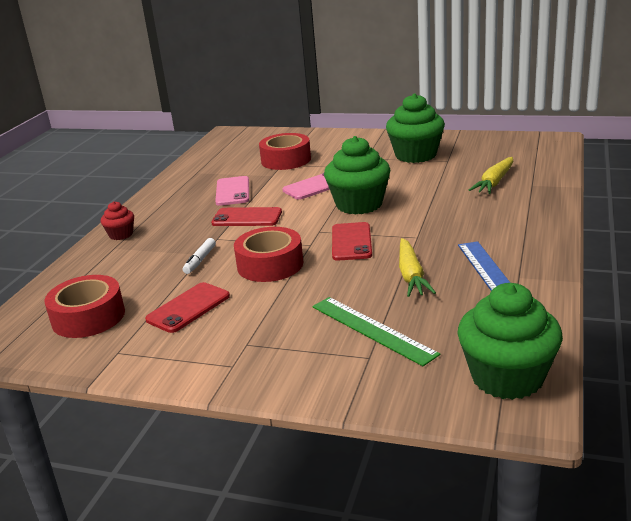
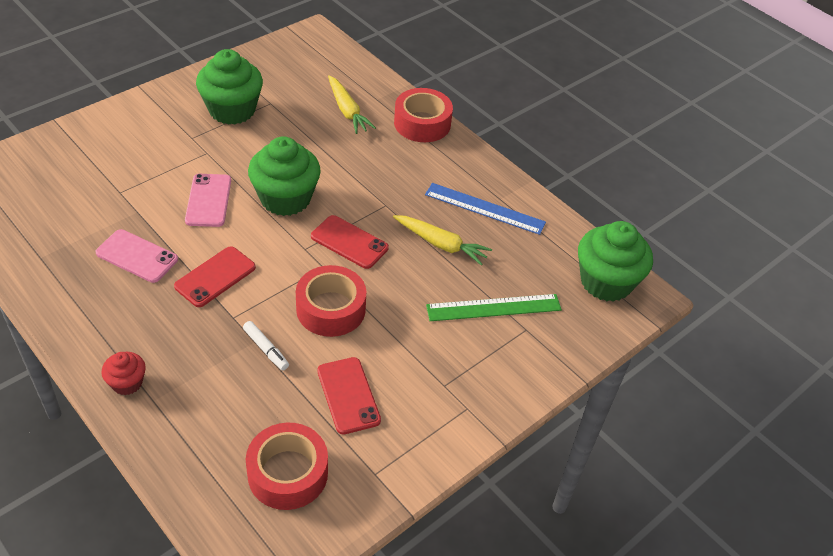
camera: 65 degrees left, 20 degrees up
red tape [259,133,311,170] -> red tape moved to [394,88,453,142]

